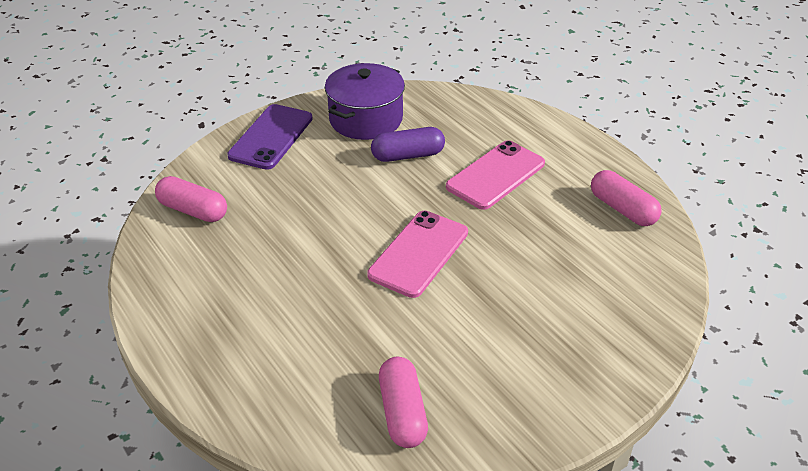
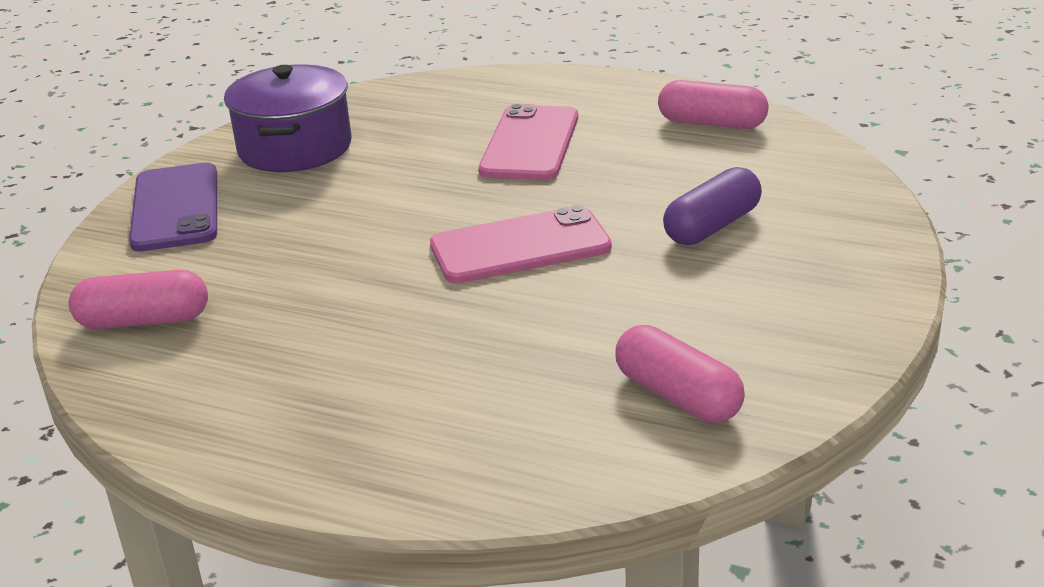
camera: 30 degrees left, 10 degrees down
pink phone [367,211,468,298] -> pink phone turned 75 degrees clockwise [430,205,612,283]
purple capsule [371,127,445,162] -> purple capsule moved to [663,167,762,245]

